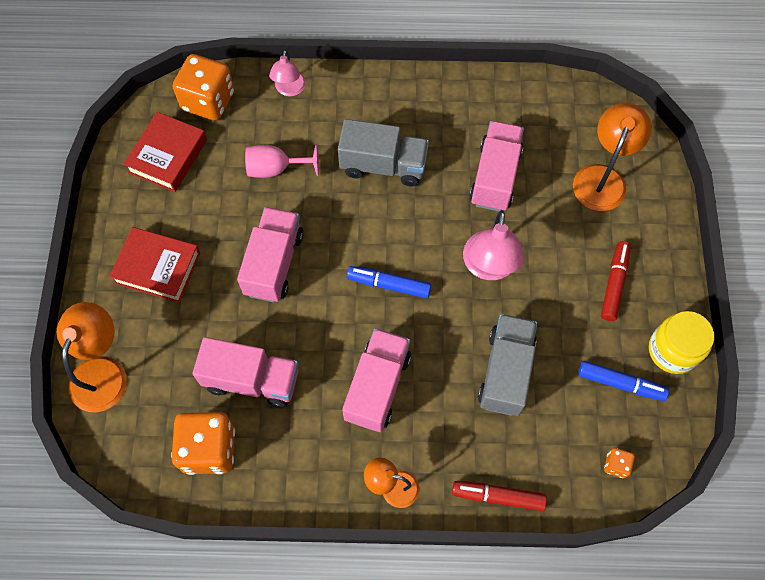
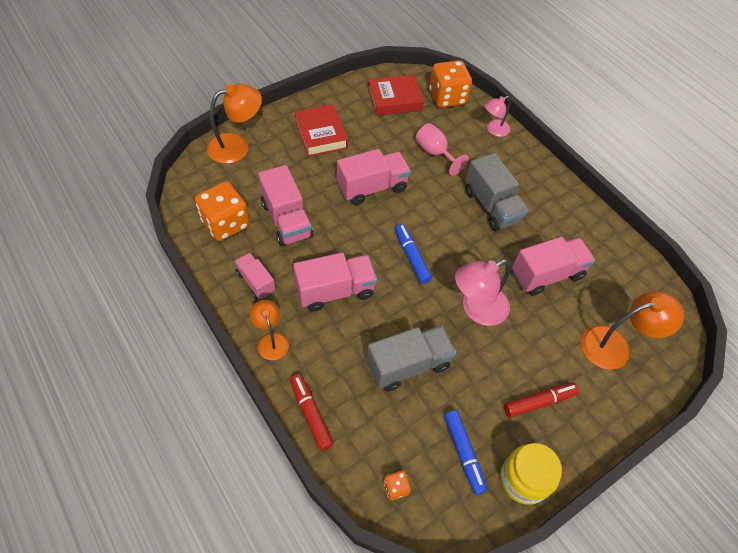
camera: 50 degrees right, 10 degrees down
none -> pink truck [234,253,275,299]

